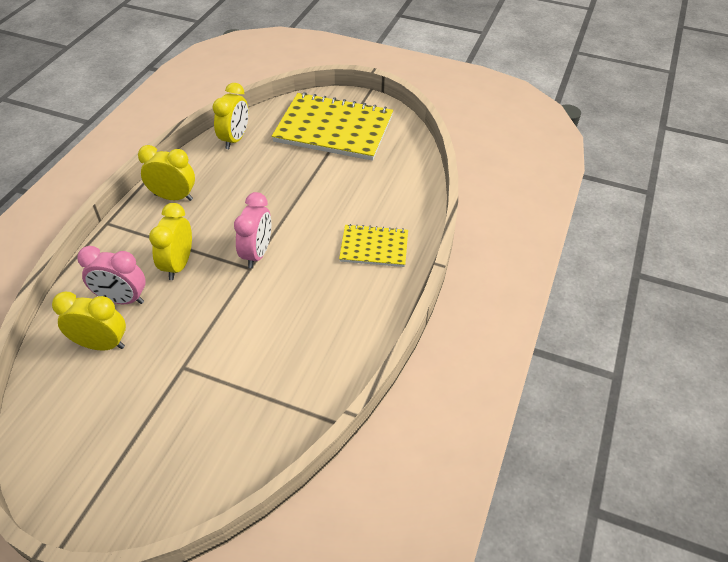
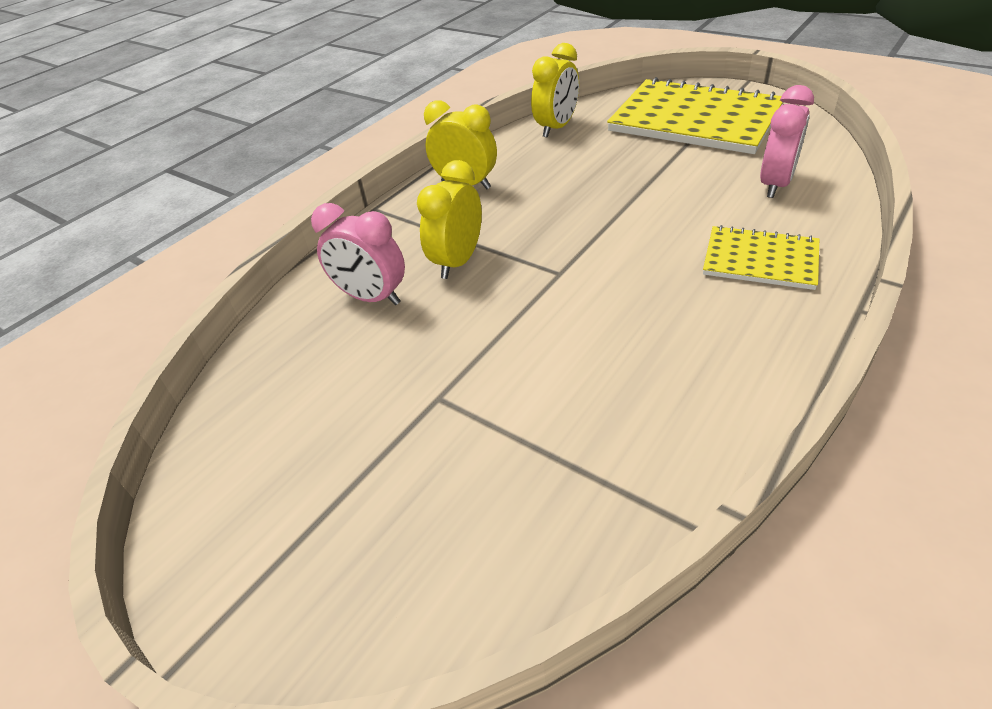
camera: 20 degrees right, 5 degrees down
yellow clock [52,292,126,351] -> none
pink clock [234,192,271,268] -> pink clock moved to [760,85,814,198]

